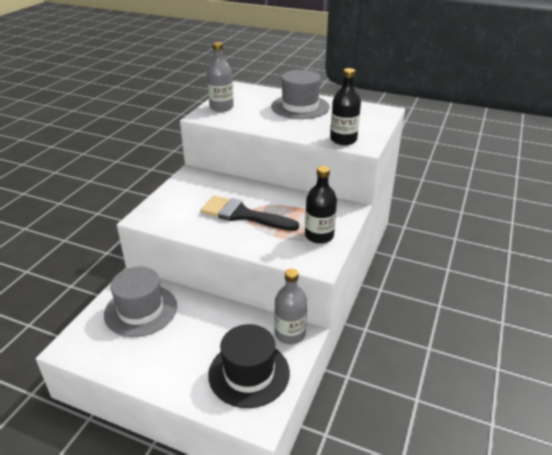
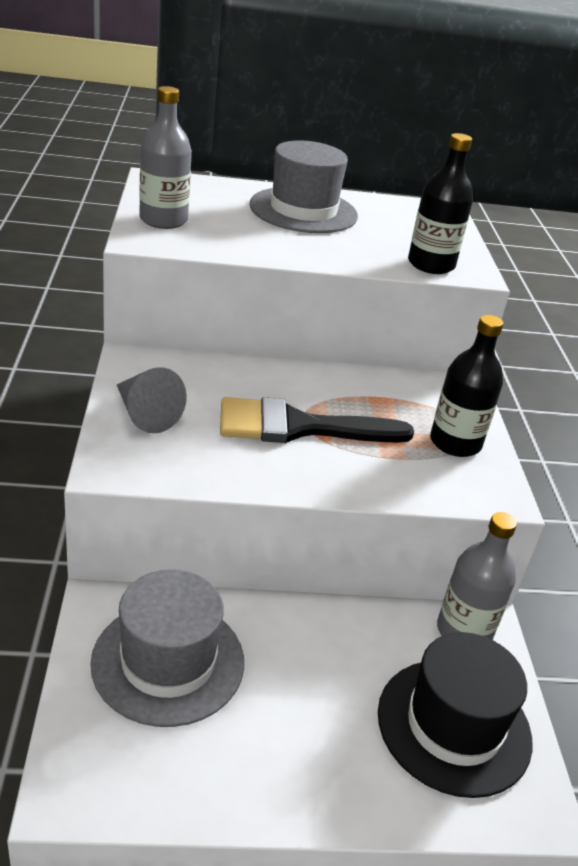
camera: 30 degrees left, 0 degrees up
none -> grey cone [117,367,187,433]

